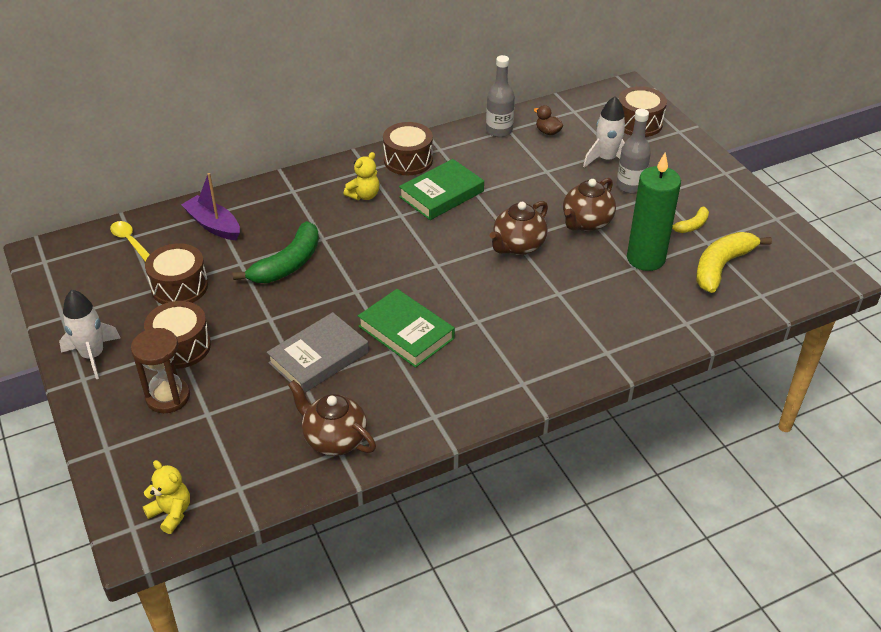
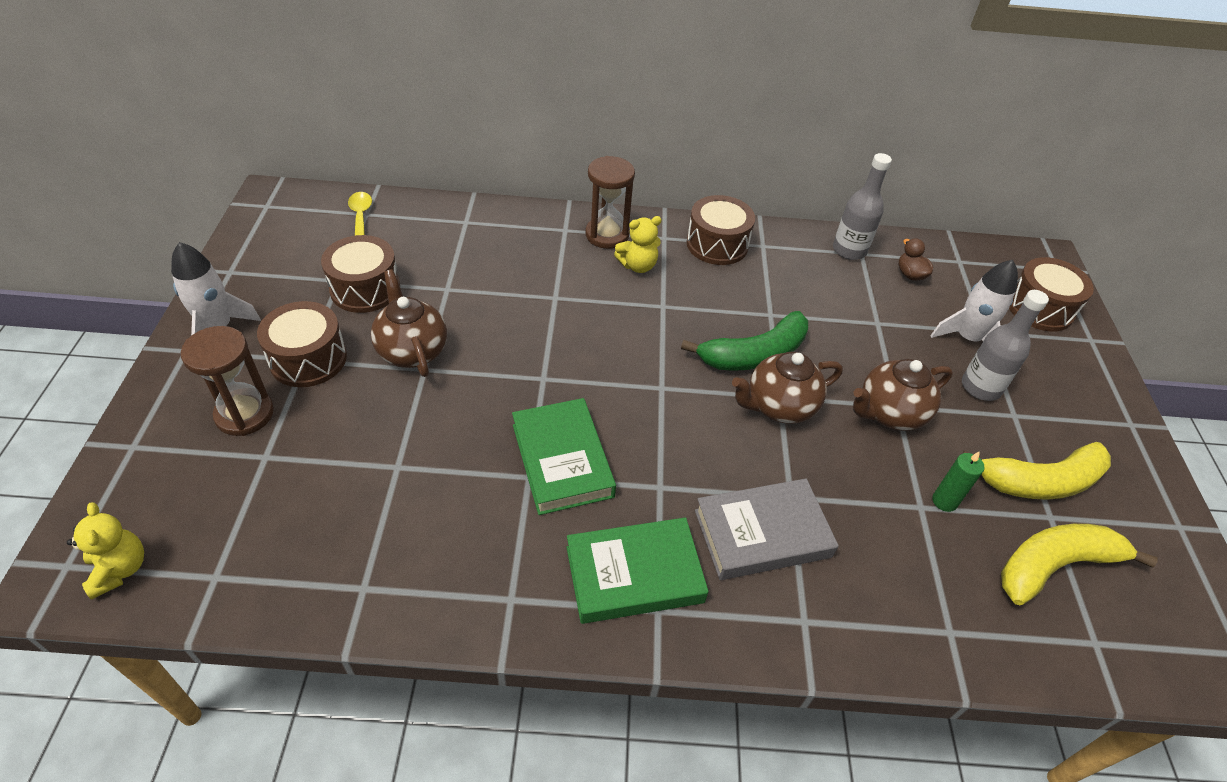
camera: 25 degrees right, 5 degrees up
purple boat [181,173,240,240] -> none
green banana [232,221,319,283] -> green banana moved to [681,311,808,371]
grey book [267,312,369,393] -> grey book moved to [695,479,839,580]
brown teapot [288,380,376,456] -> brown teapot moved to [371,269,447,377]
green book [399,159,484,220] -> green book moved to [566,517,709,624]
green candle [627,153,681,271] -> green candle [932,451,985,512], size x0.44
yellow banana [672,207,709,233] -> yellow banana [963,442,1111,500], size x1.92
none -> brown hourglass [585,156,635,249]

